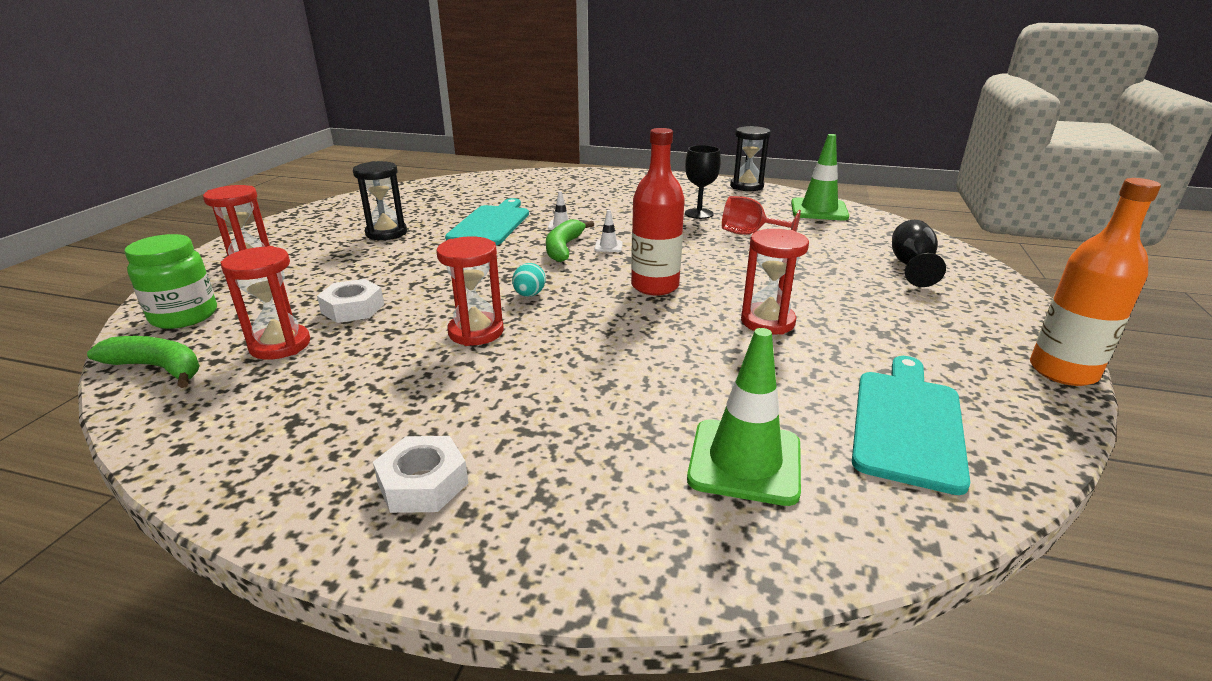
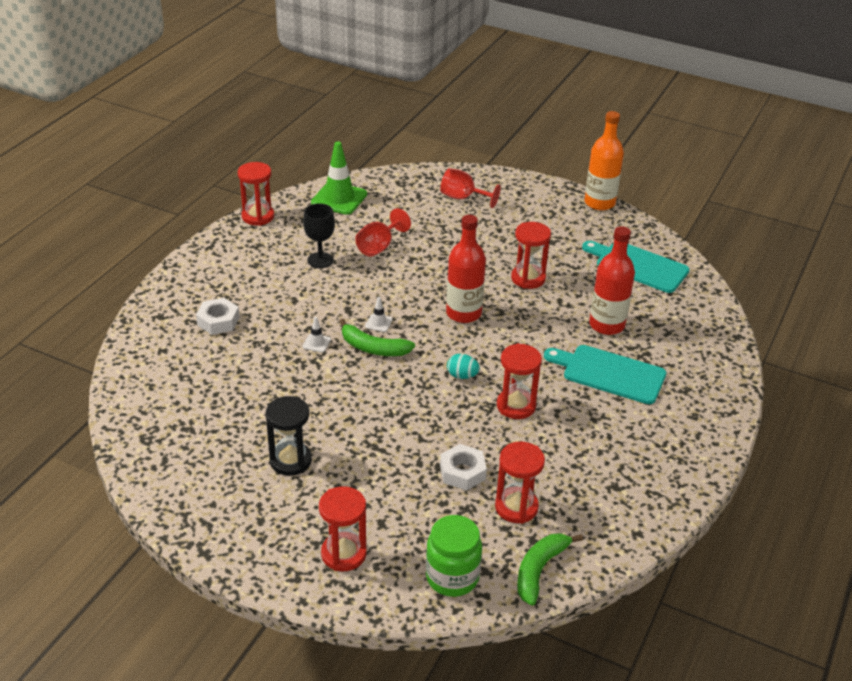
camera: 80 degrees left, 10 degrees up
white nut [373,436,468,513] -> white nut moved to [196,298,240,335]
turquoise cutting board [445,198,529,245] -> turquoise cutting board moved to [544,345,666,404]
green traffic cone [687,328,801,506] -> none
black hourglass [730,126,771,191] -> red hourglass [238,162,274,226]
black goblet [892,220,946,287] -> red goblet [440,168,501,208]
none -> red bottle [589,226,635,335]

